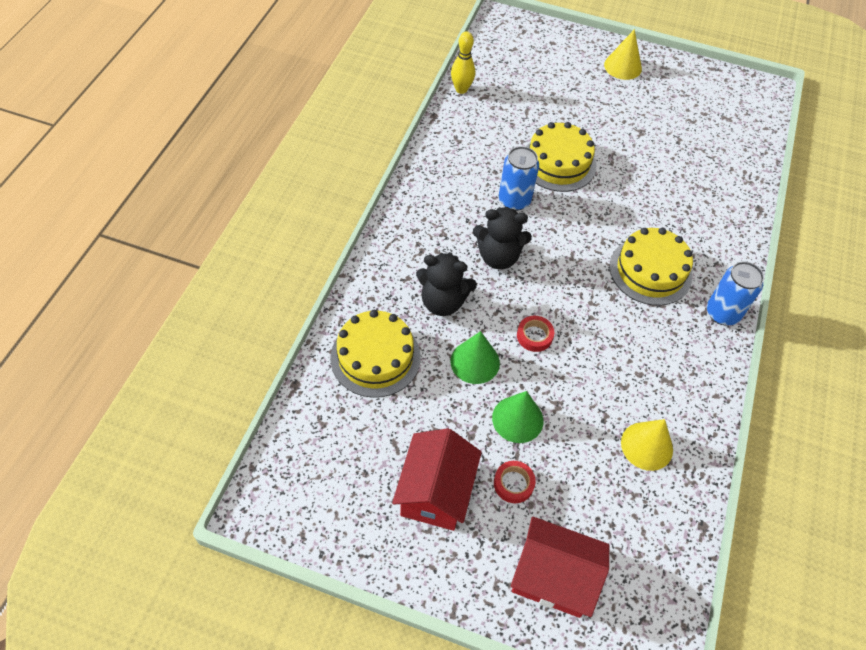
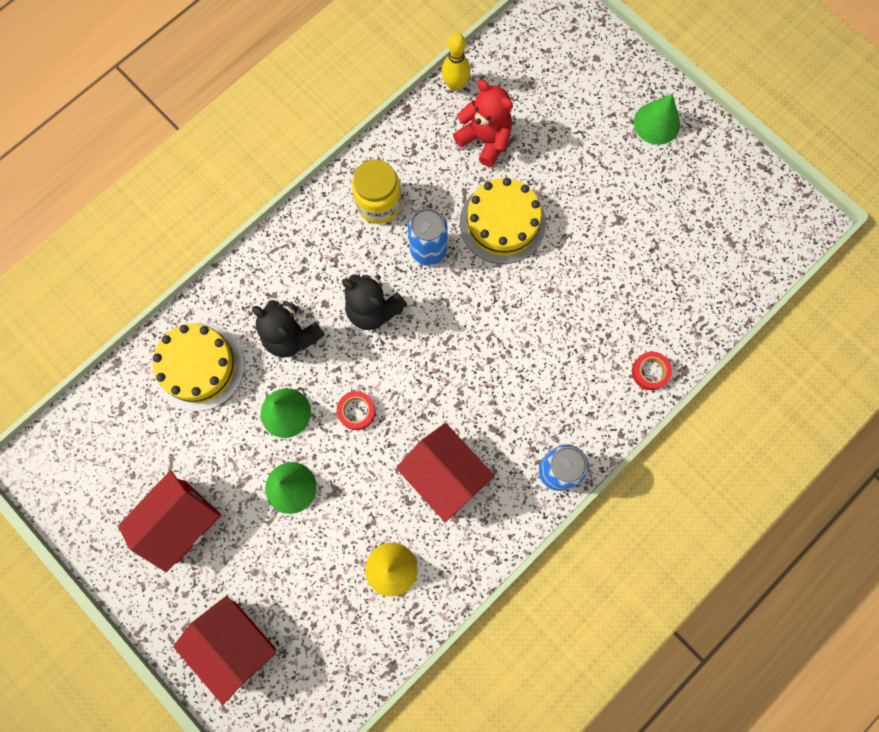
camera: 30 degrees right, 20 degrees up
red tape [494,461,536,503] -> red tape moved to [632,352,672,390]
yellow cone [604,29,642,80] -> green cone [634,94,680,145]
yellow cake [610,228,693,305] -> none
none -> yellow jar [352,159,402,224]
none -> red house [396,423,495,522]
none -> red teddy bear [453,80,513,167]

